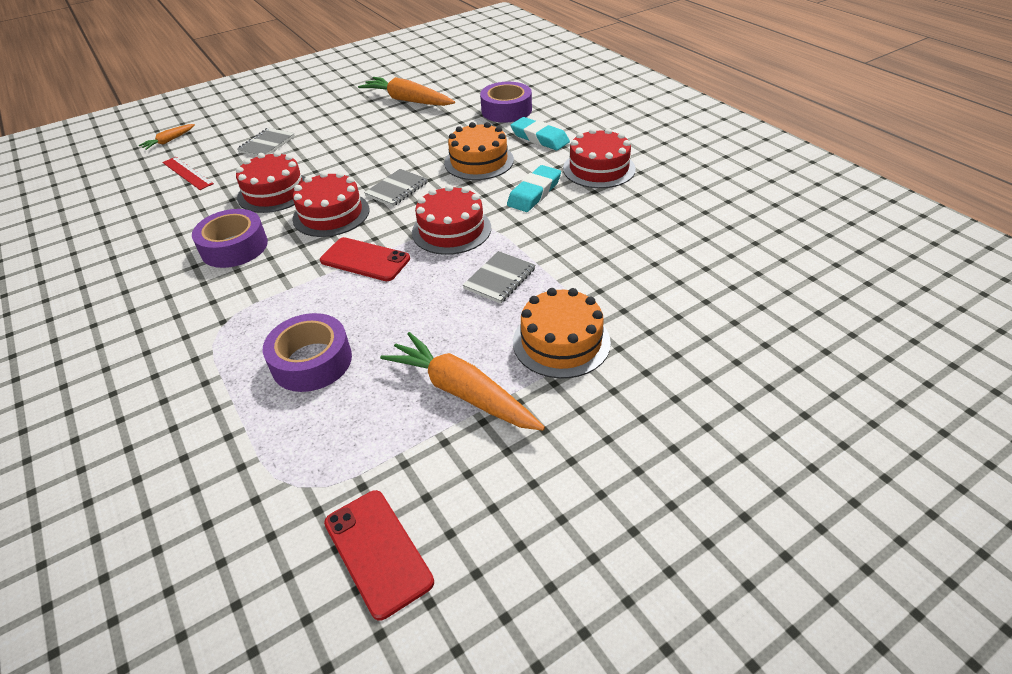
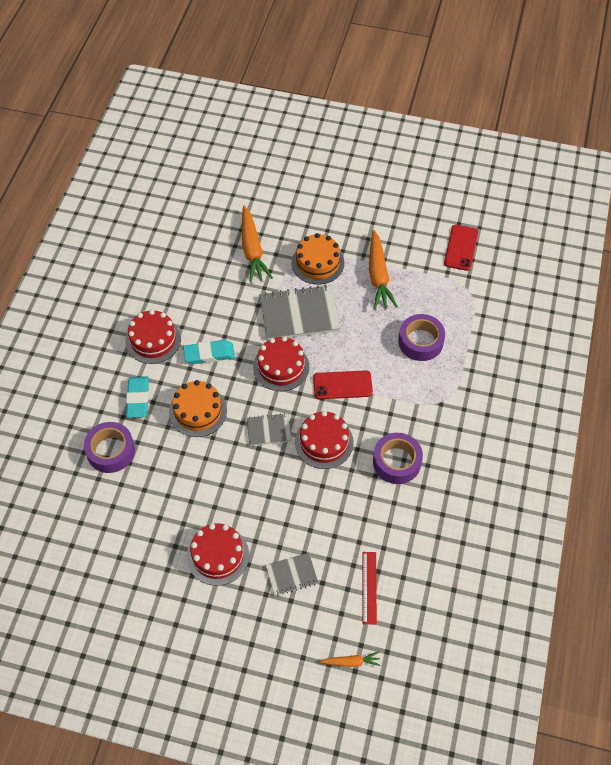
camera: 135 degrees left, 15 degrees up
red cake [236,151,305,213] -> red cake moved to [187,523,249,586]
red phone [320,237,410,281] -> red phone turned 75 degrees counterclockwise [313,370,373,399]
orange carrot [358,77,455,106] -> orange carrot moved to [242,206,273,283]
grey notebook [463,251,535,304] -> grey notebook [259,285,341,340], size x1.87

